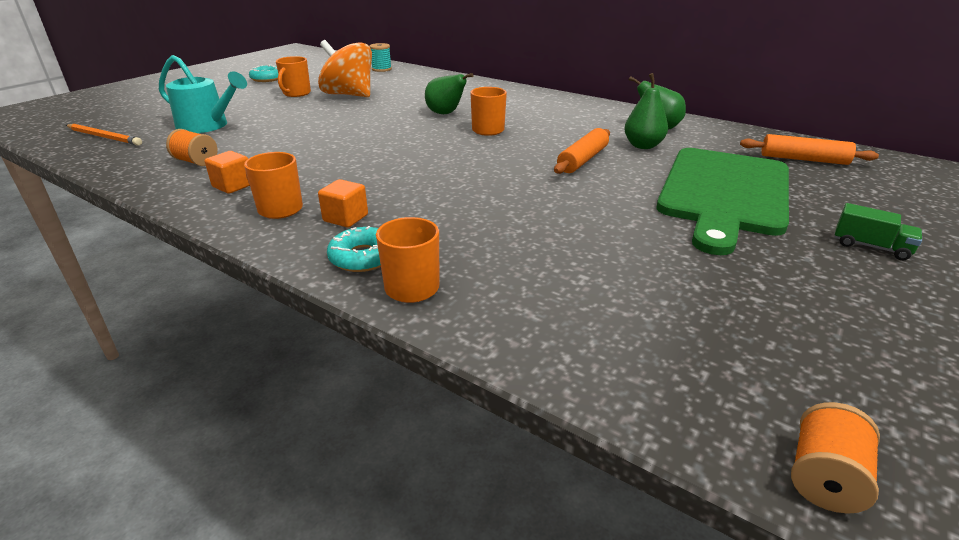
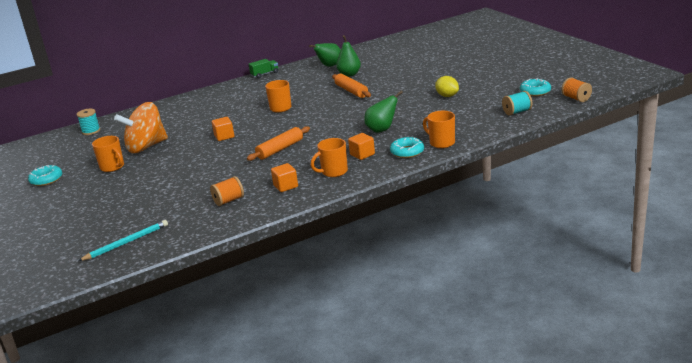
camera: 60 degrees left, 5 degrees down
orange pencil [66,124,142,146] -> turquoise pencil [78,220,168,261]
turquoise watering can [159,55,247,133] -> none
green pear [425,73,474,114] -> green pear moved to [364,91,403,133]
green cutting board [657,148,789,255] -> none
orange rolling pin [740,134,879,165] -> orange rolling pin moved to [247,126,310,161]
green truck [834,203,922,260] -> green truck moved to [249,59,278,78]
none -> orange cube [212,117,234,141]
none -> yellow lemon [435,76,459,97]
none -> turquoise spool [502,91,532,116]
none -> turquoise donut [520,78,551,96]

